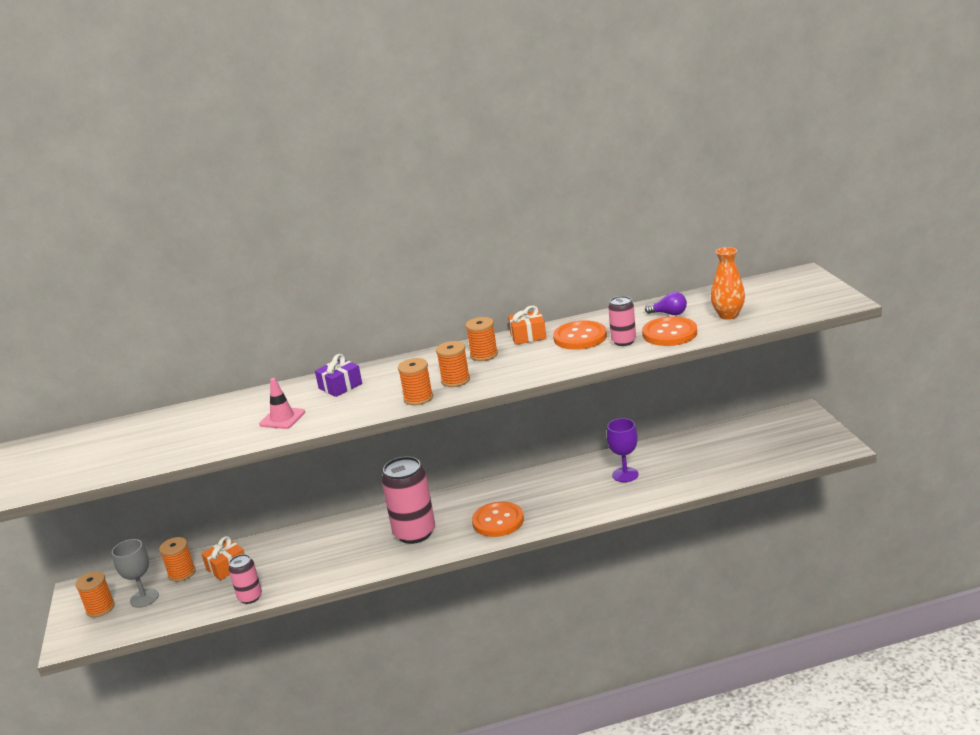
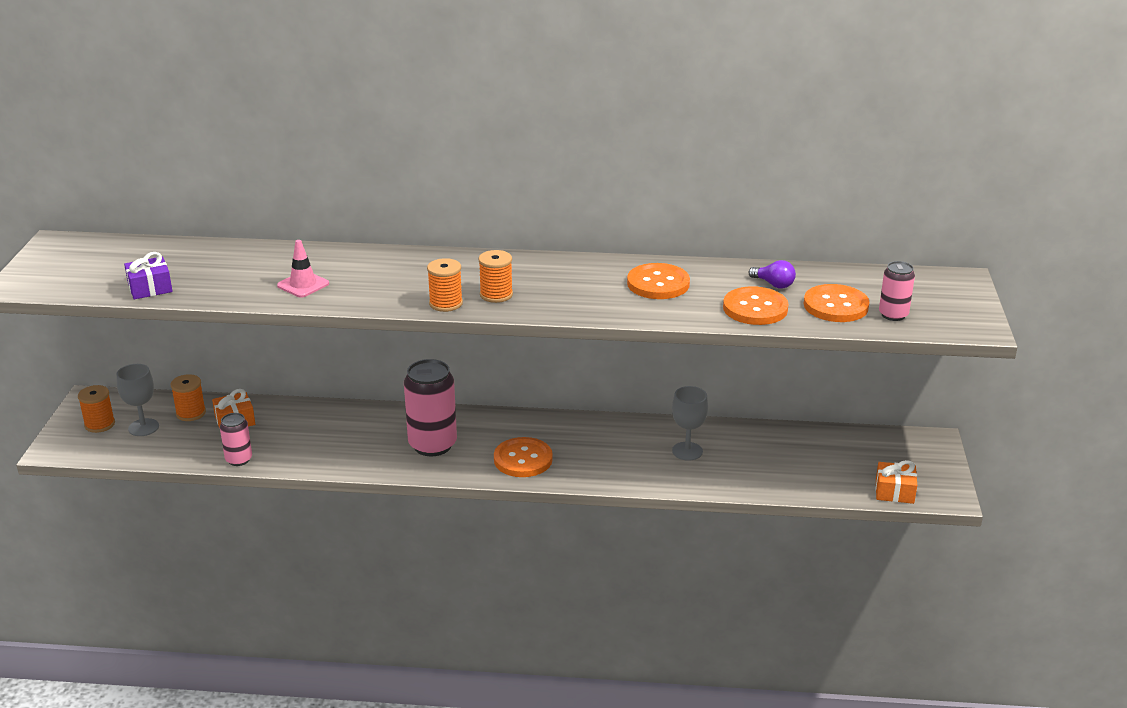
camera: 15 degrees right, 5 degrees up
purple gift [315,354,362,397] -> purple gift moved to [124,252,172,299]
orange spool [465,317,498,361] -> none
orange gift [508,306,546,345] -> orange gift moved to [875,460,917,504]
purple goblet [607,418,638,482] -> grey goblet [672,386,708,461]
pink can [608,296,636,346] -> pink can moved to [879,261,915,321]
orange vase [711,247,745,320] -> orange button [804,284,869,322]

